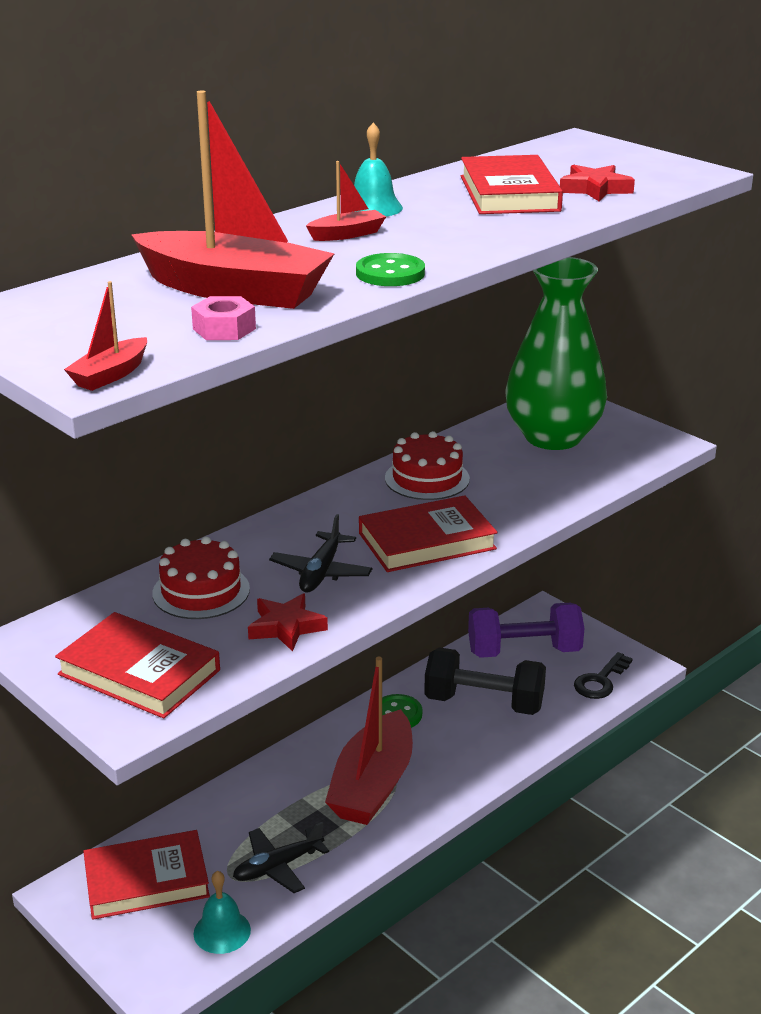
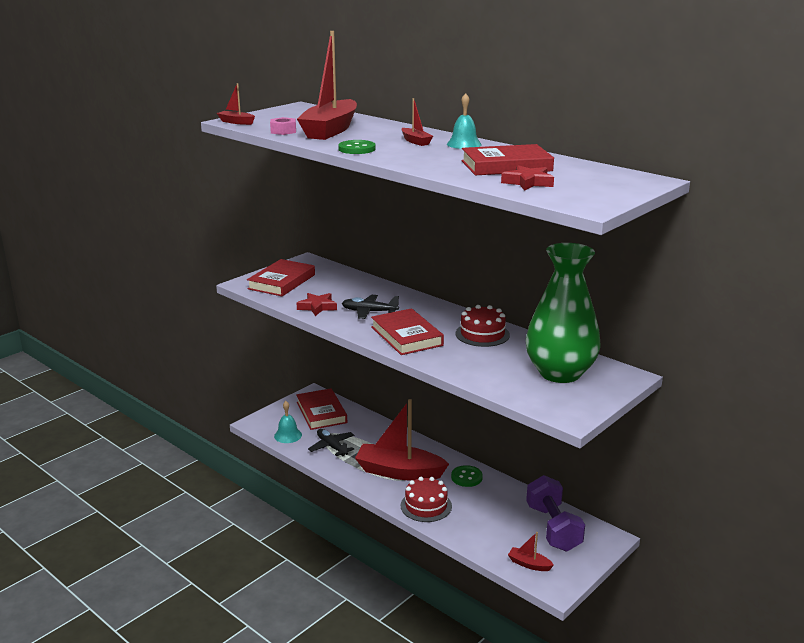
camera: 85 degrees right, 5 degrees down
red cake [152,536,250,619] -> red cake moved to [401,477,452,522]
black dumbbell [424,647,546,715] -> none
black key [574,652,633,699] -> red boat [508,532,554,571]

